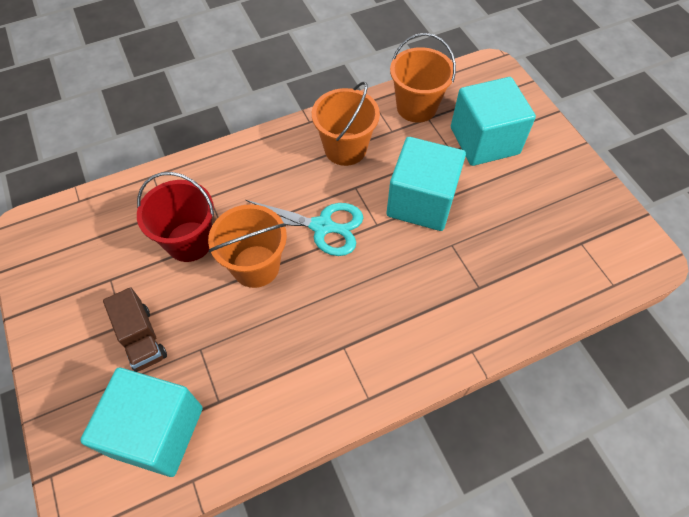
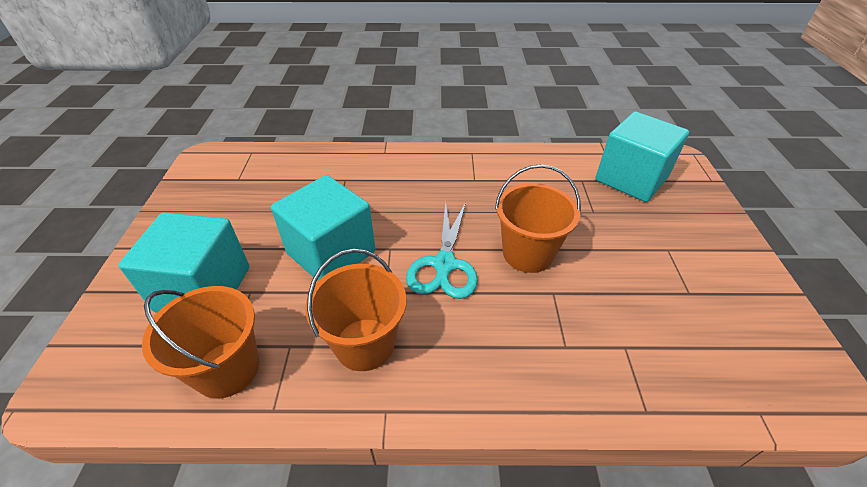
camera: 155 degrees left, 15 degrees down
brown truck [103,287,167,372] -> none
red bucket [137,172,214,262] -> none
turquoise scissors [245,200,363,256] -> turquoise scissors turned 120 degrees counterclockwise [406,202,478,299]

